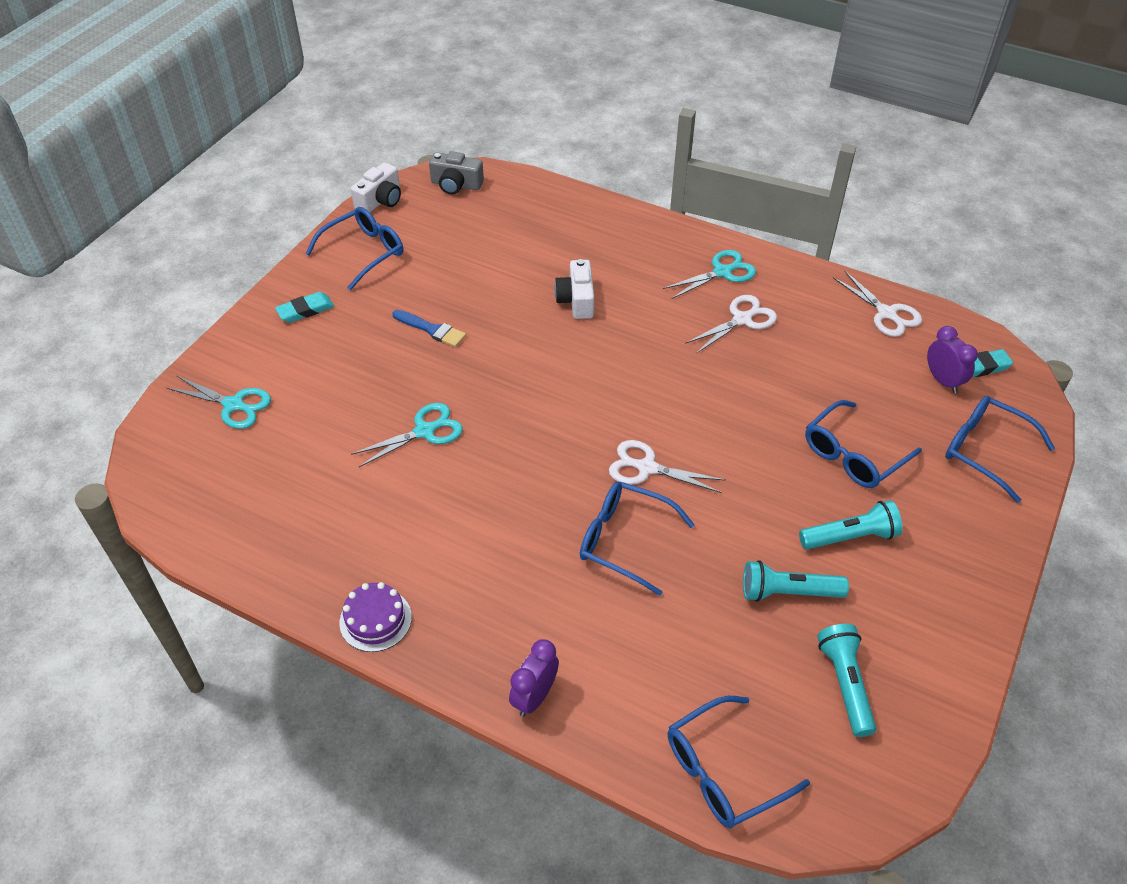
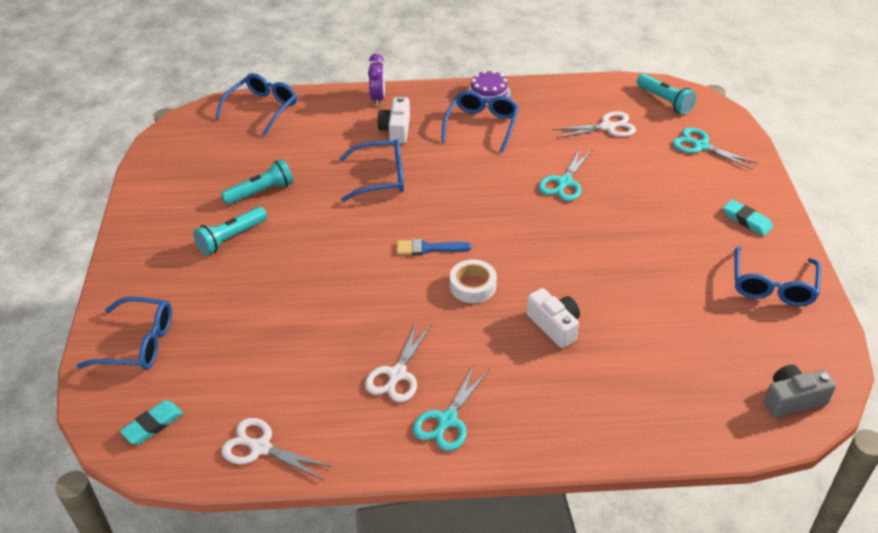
camera: 150 degrees right, 5 degrees down
turquoise scissors [167,376,271,429] -> turquoise scissors turned 45 degrees clockwise [672,127,758,169]
turquoise eraser [275,292,334,323] -> turquoise eraser turned 75 degrees counterclockwise [723,199,773,236]
white camera [351,162,401,212] -> white camera moved to [377,96,410,143]
blue brush [392,310,466,347] -> blue brush moved to [397,239,472,255]
white scissors [609,440,726,493] -> white scissors moved to [553,111,636,138]
blue glasses [805,400,922,488] -> blue glasses moved to [441,90,519,153]
turquoise flashlight [817,624,876,737] -> turquoise flashlight moved to [637,74,697,114]
purple clock [927,326,978,393] -> none
none -> white tape [450,259,497,303]

